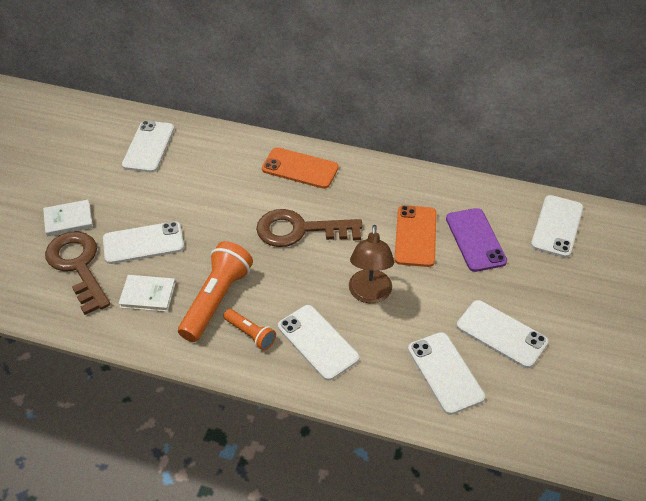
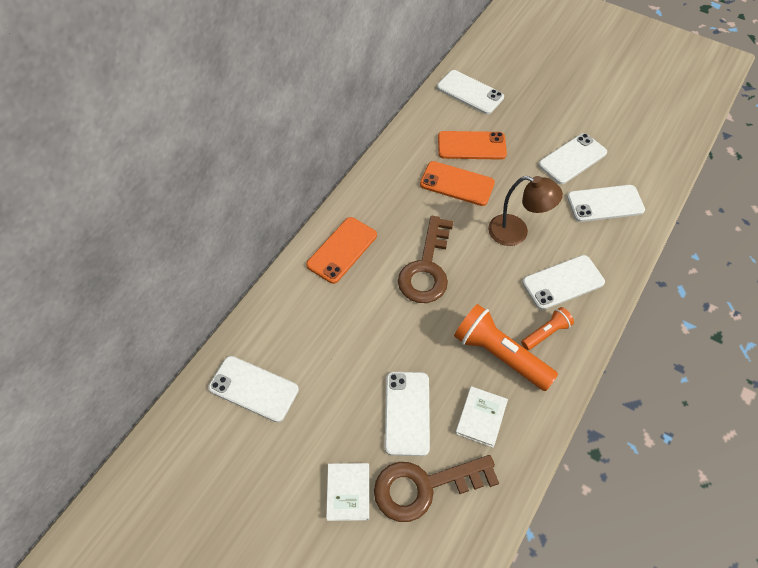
camera: 75 degrees left, 10 degrees up
purple phone [446,208,507,272] -> orange phone [438,131,507,160]

